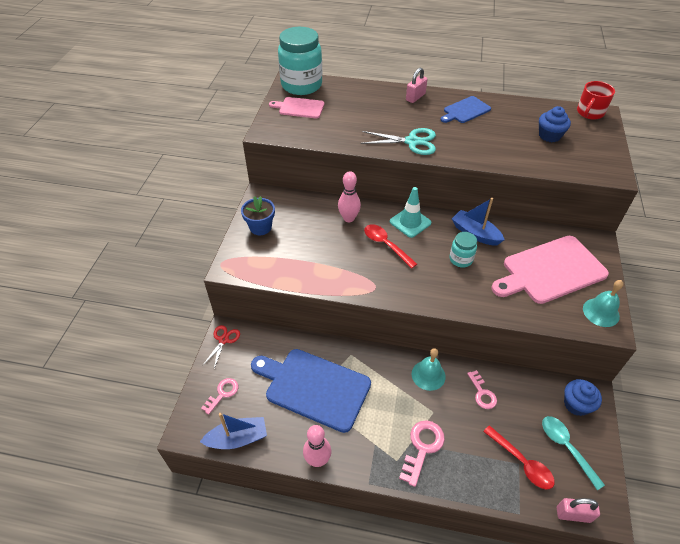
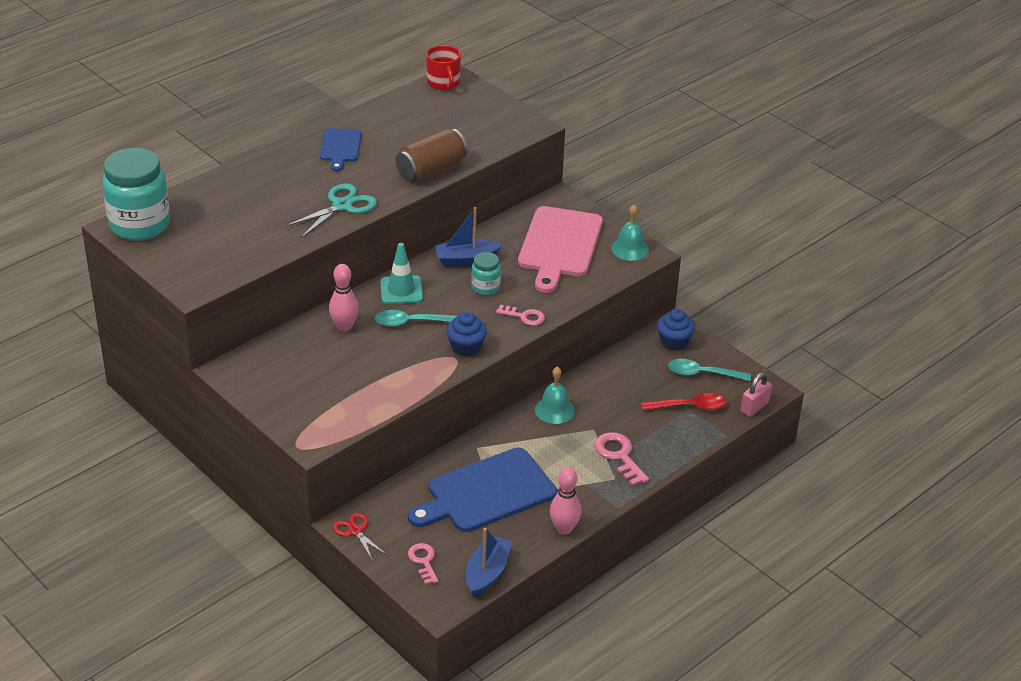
camera: 55 degrees left, 10 degrees down
blue flower pot [241,196,275,235] -> none
pink cutting board [269,97,324,118] -> none
red spoon [364,224,417,269] -> turquoise spoon [375,310,457,327]
pink padlock [406,67,428,103] -> none
pink key [467,370,497,409] -> pink key moved to [496,305,545,326]
blue cupcake [539,106,571,142] -> blue cupcake moved to [446,312,487,357]
none -> brown can [396,129,467,182]

